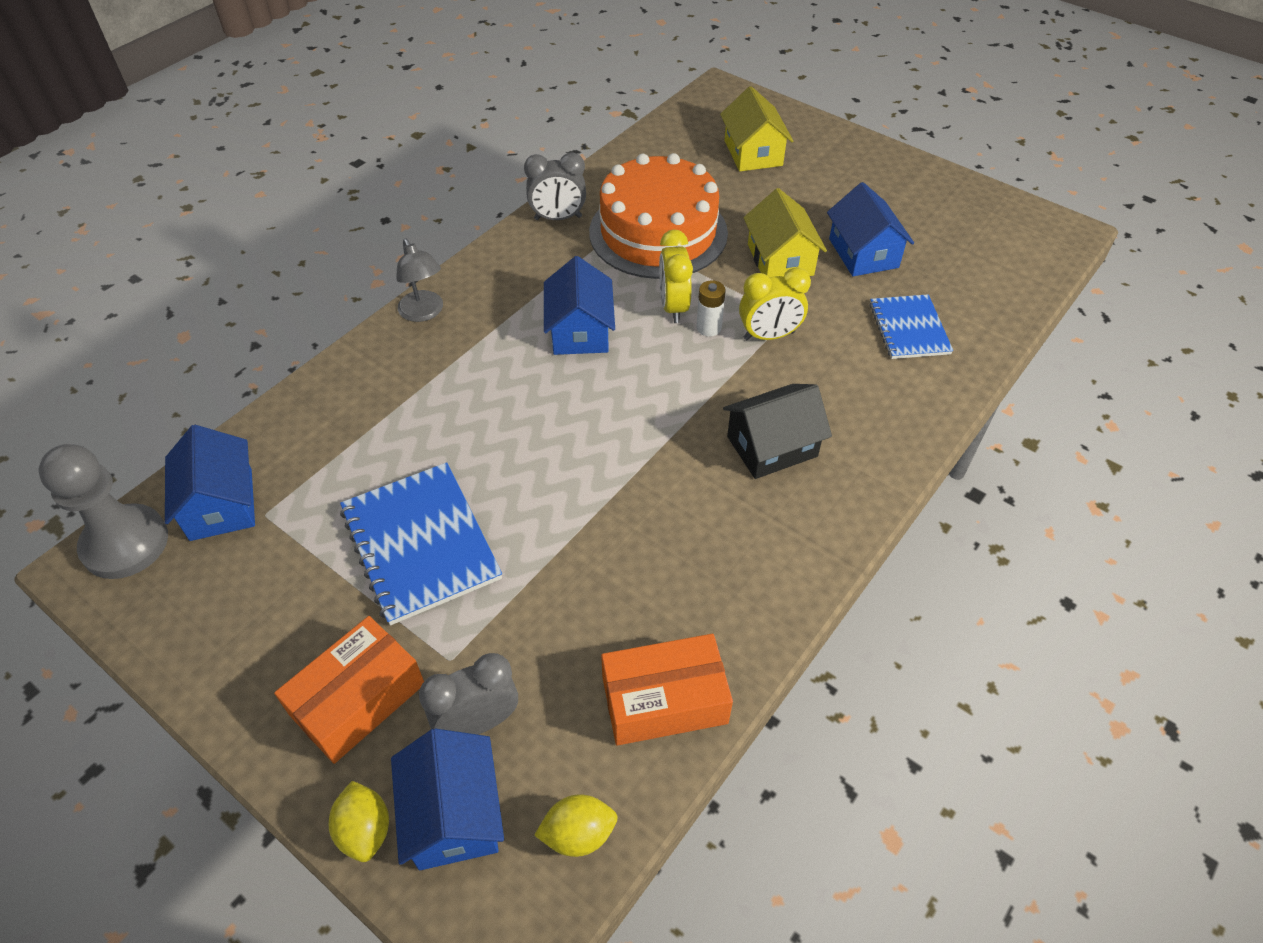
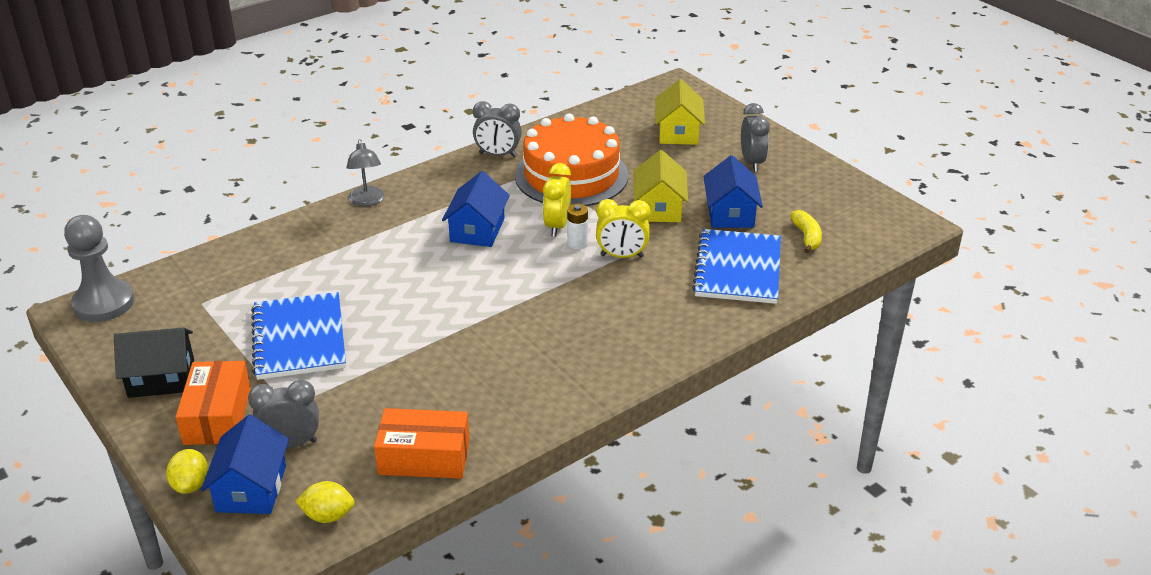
camera: 15 degrees right, 15 degrees down
blue house [165,425,255,541] -> none
orange box [274,616,424,764] -> orange box turned 60 degrees counterclockwise [176,361,251,445]
black house [723,384,832,479] -> black house moved to [114,327,194,398]
blue notebook [869,294,953,359] -> blue notebook [692,229,781,304], size x1.58
none -> grey clock [741,103,770,172]
none -> yellow banana [790,210,822,253]

